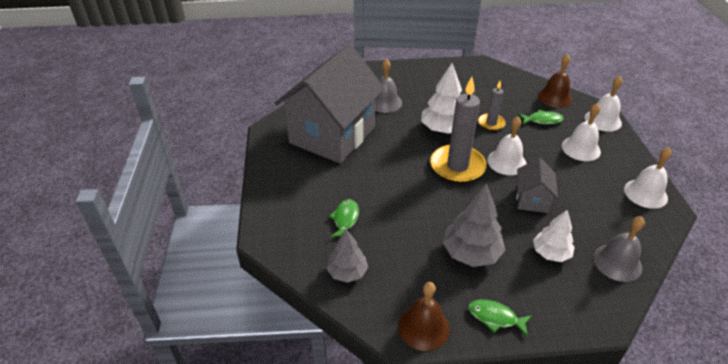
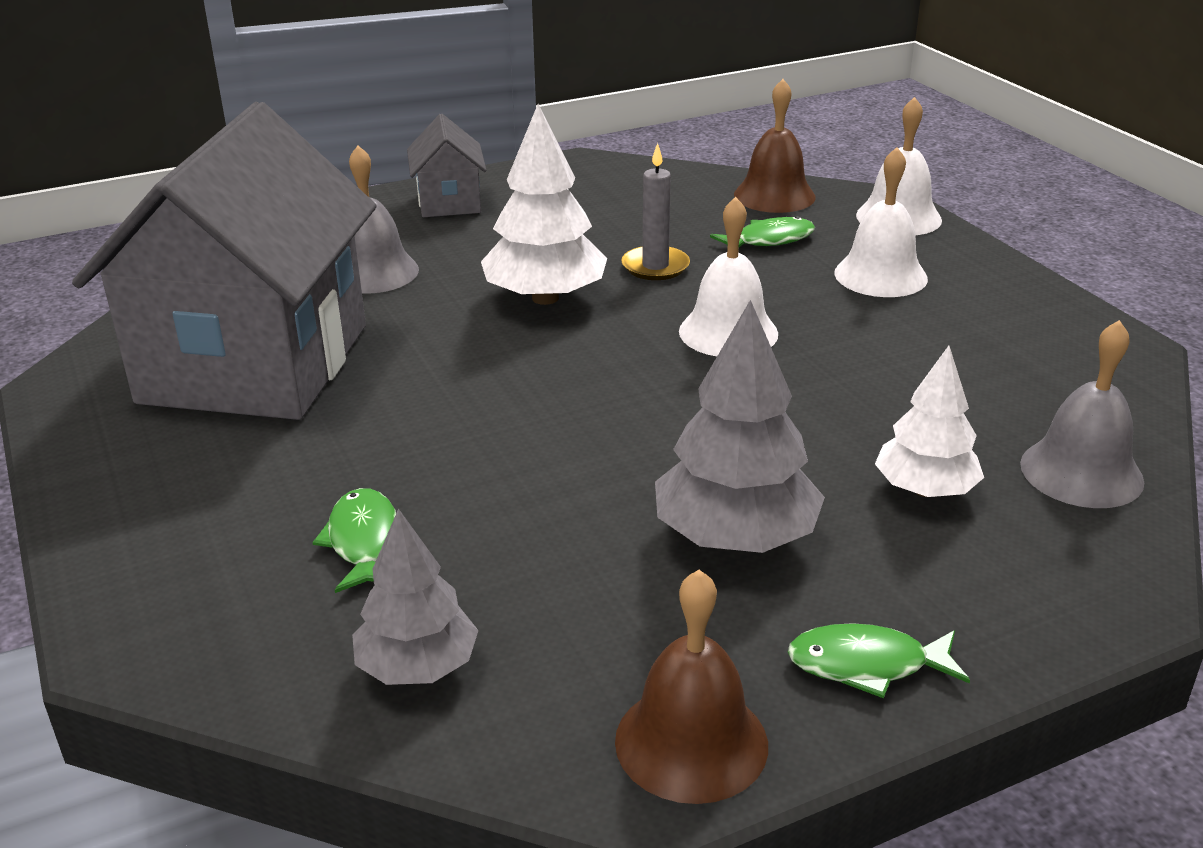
camera: 20 degrees left, 10 degrees down
grey candle [430,77,487,183] -> none
grey house [516,158,558,213] -> grey house moved to [407,114,486,217]
white bell [624,148,672,209] -> none

